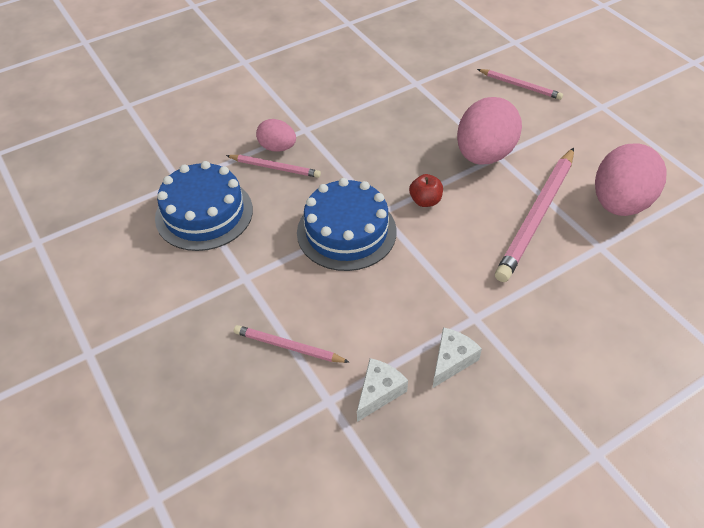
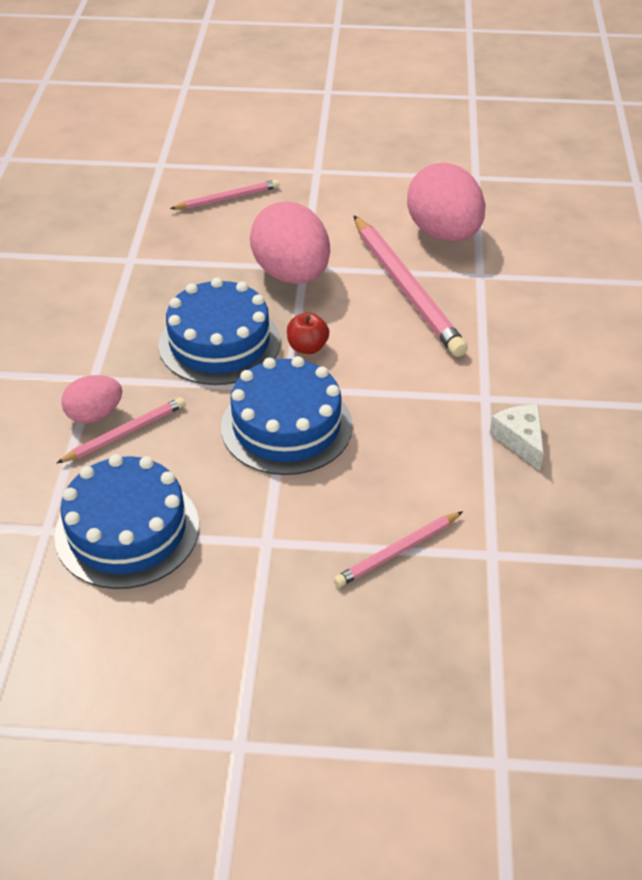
camera: 55 degrees left, 5 degrees down
white cheese [357,358,408,422] -> none
none -> blue cake [158,277,281,385]

